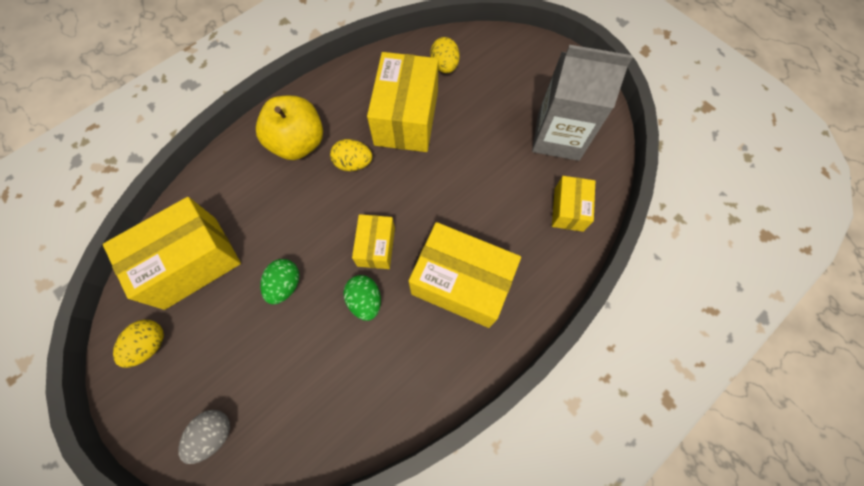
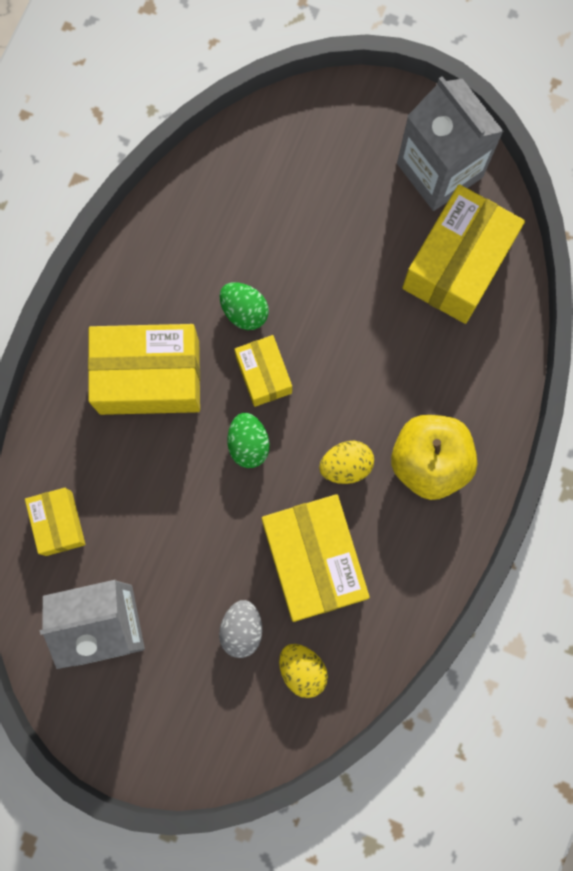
camera: 155 degrees right, 10 degrees up
yellow egg [113,320,164,368] -> grey carton [397,76,504,211]
grey egg [178,410,230,464] -> grey egg moved to [219,600,262,658]
green egg [260,259,300,305] -> green egg moved to [228,413,270,468]

